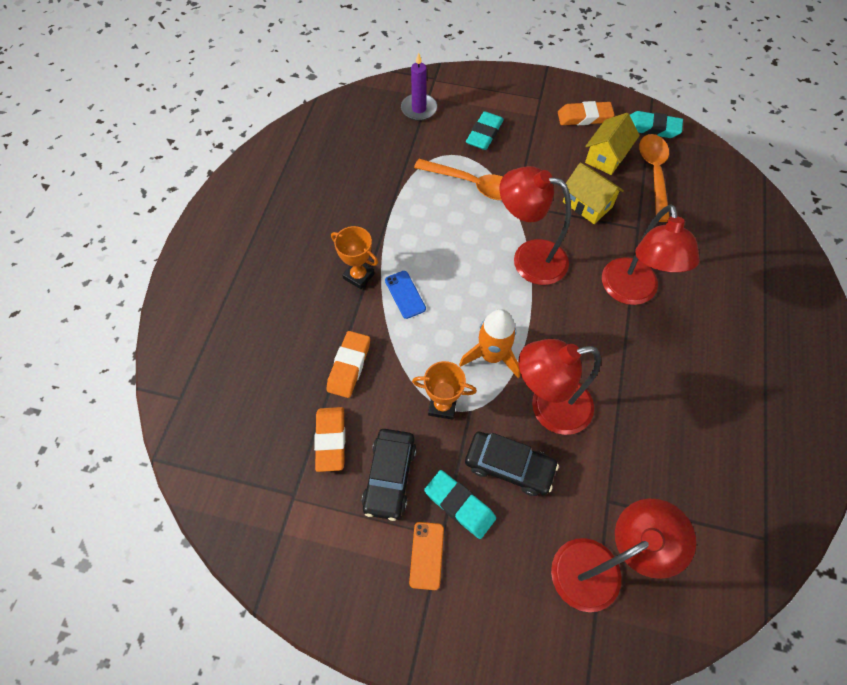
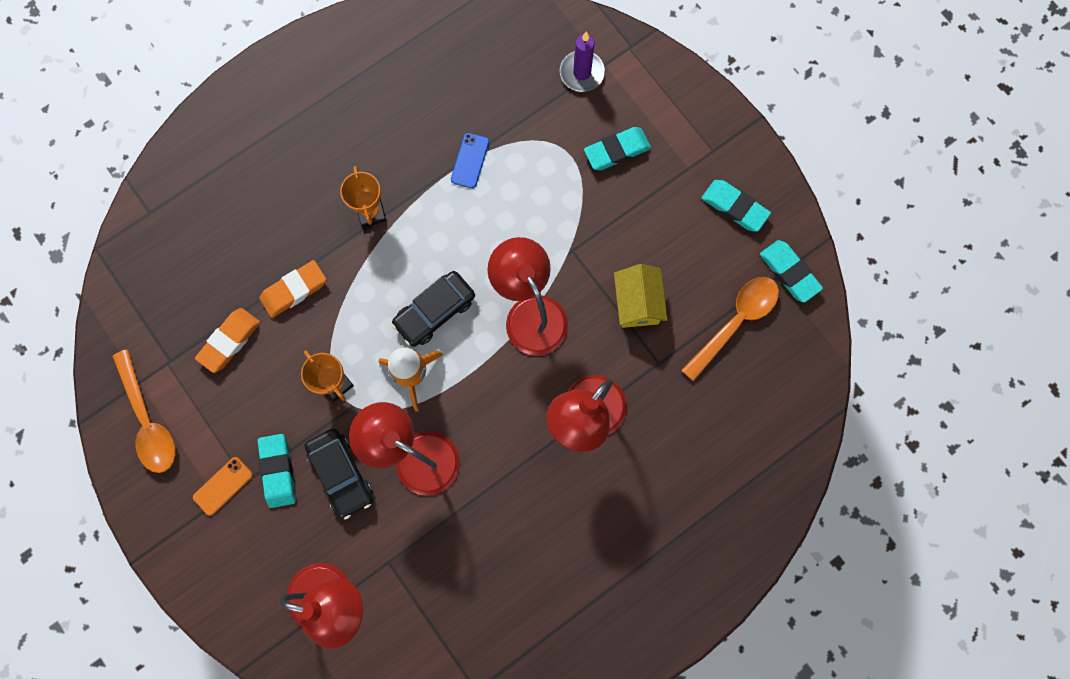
camera: 40 degrees right, 15 degrees up
black car [362,429,416,521] -> black car moved to [392,271,475,347]
blue phone [385,271,426,319] -> blue phone moved to [451,133,489,188]
orange spoon [414,159,503,200] -> orange spoon moved to [112,349,175,473]
orange eraser [558,101,615,125] -> turquoise eraser [702,180,771,232]
yellow house [585,113,640,175] -> none

